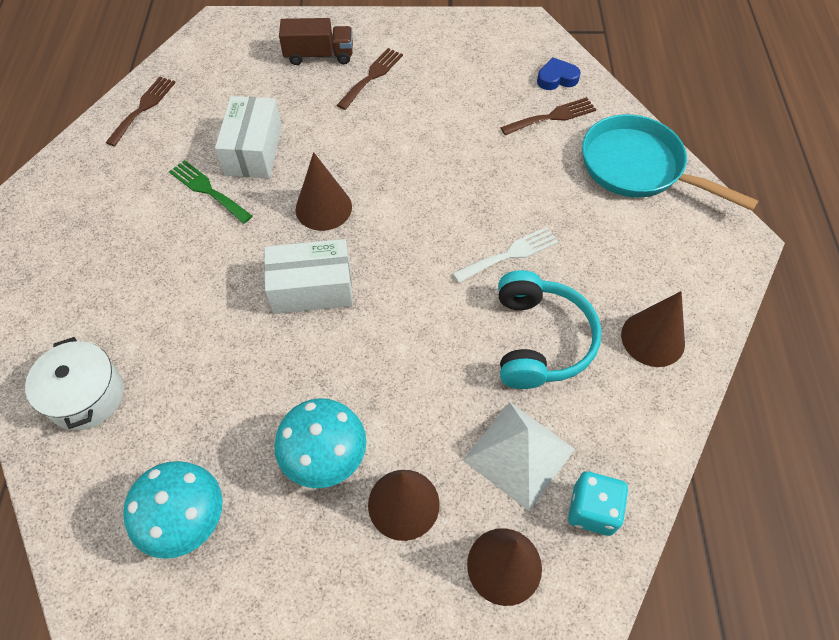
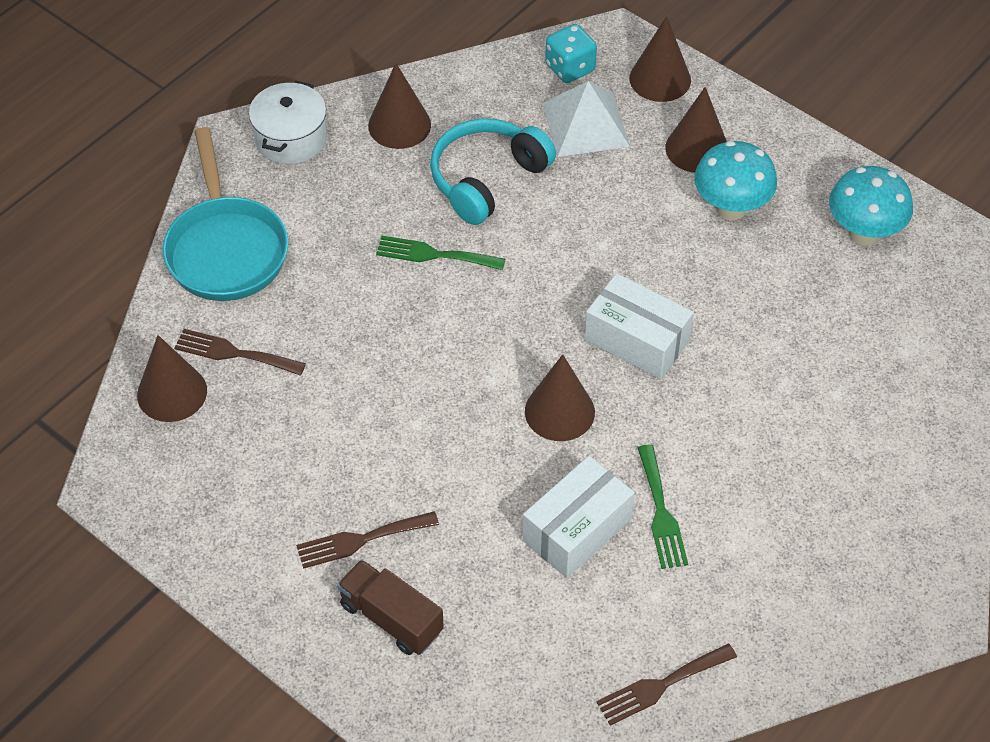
camera: 140 degrees left, 5 degrees down
white pot [25,337,124,430] -> white pot moved to [249,81,327,164]
white fork [453,227,559,283] -> green fork [376,236,505,270]
blue heart [537,57,581,90] -> brown cone [137,335,207,422]

